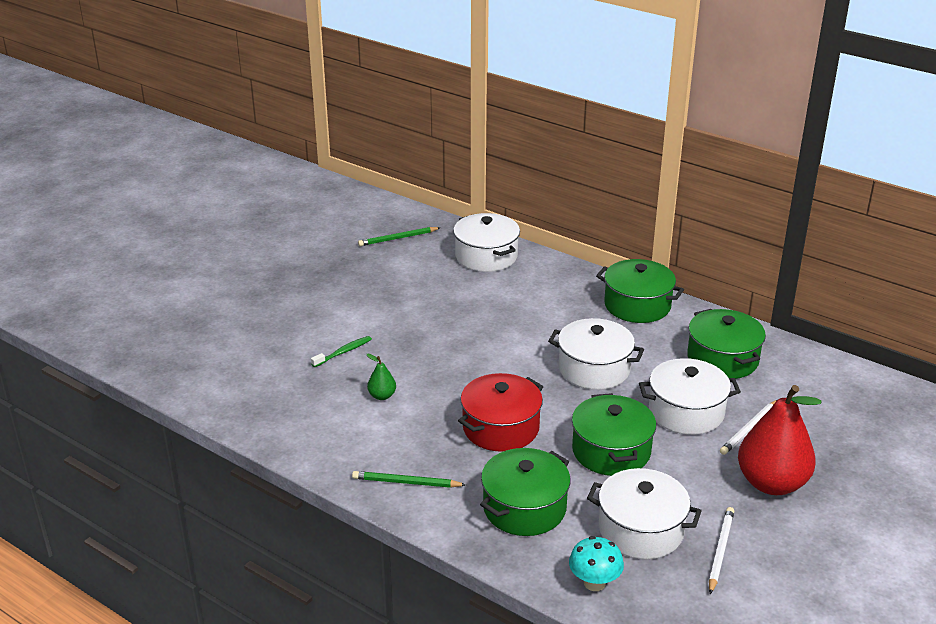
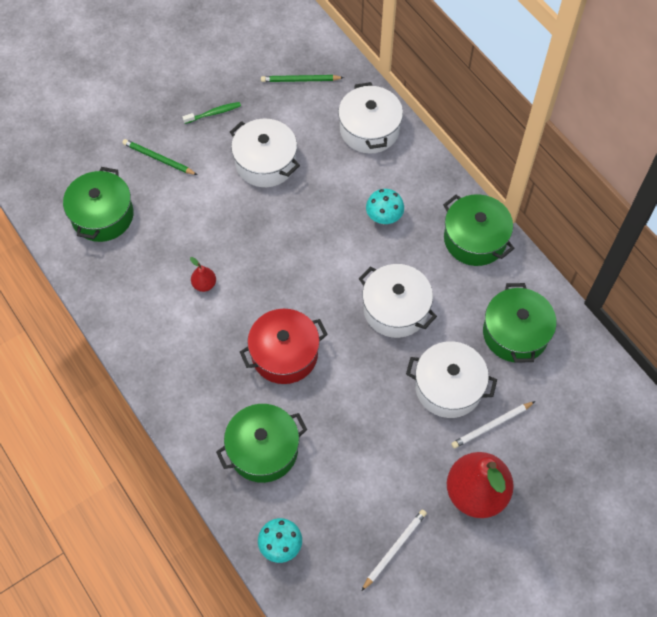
camera: 20 degrees right, 30 degrees up
green toothbrush [311,336,372,367] -> green toothbrush moved to [182,102,241,124]
green pencil [352,471,466,488] -> green pencil moved to [122,139,197,175]
green pear [367,353,396,400] -> red pear [190,257,216,292]
green pot [572,393,656,476] -> green pot moved to [63,167,134,242]
white pot [587,468,702,559] -> white pot moved to [230,119,300,187]
none -> turquoise mushroom [366,189,404,224]

